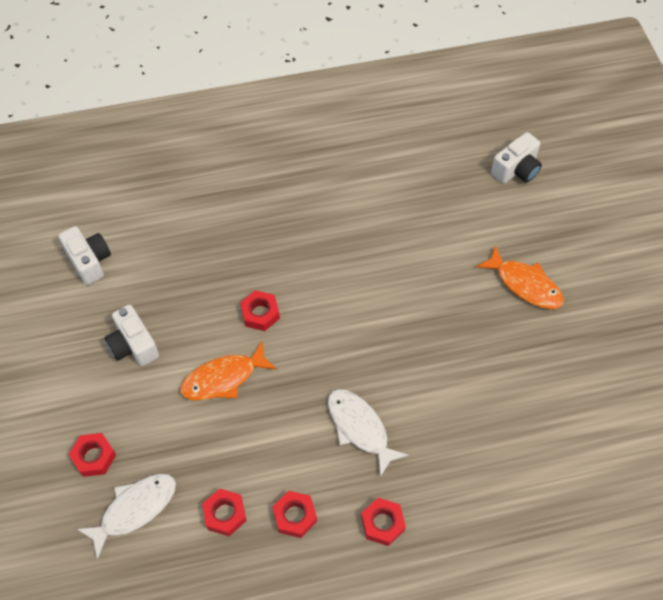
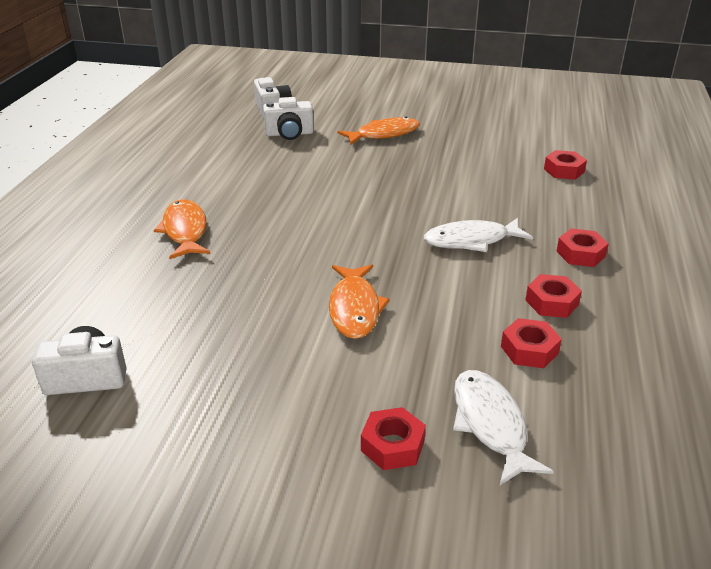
camera: 65 degrees left, 25 degrees down
white camera [105,305,159,366] -> white camera moved to [263,97,314,140]
red nut [240,290,280,331] -> red nut moved to [544,150,587,180]
none -> orange fish [153,199,210,259]

